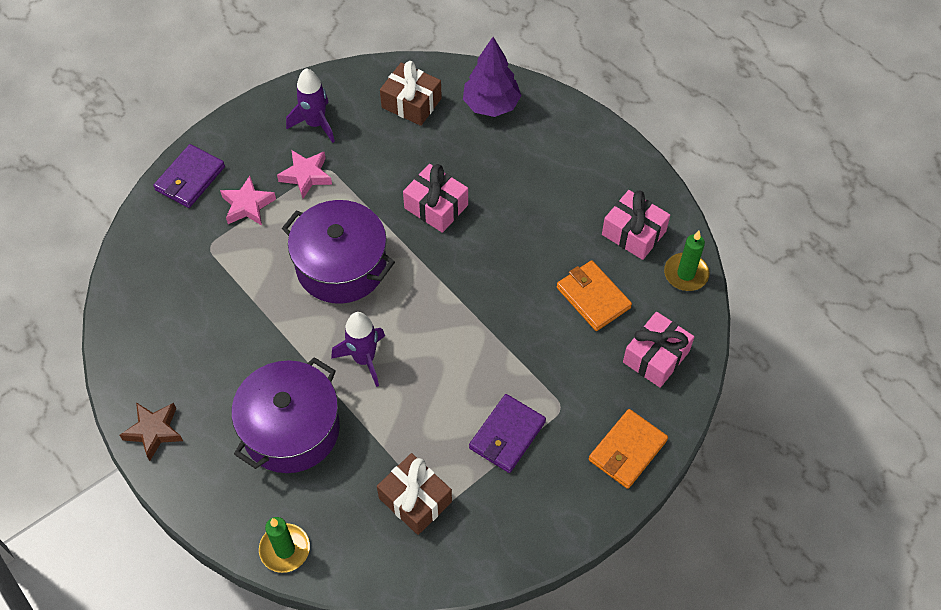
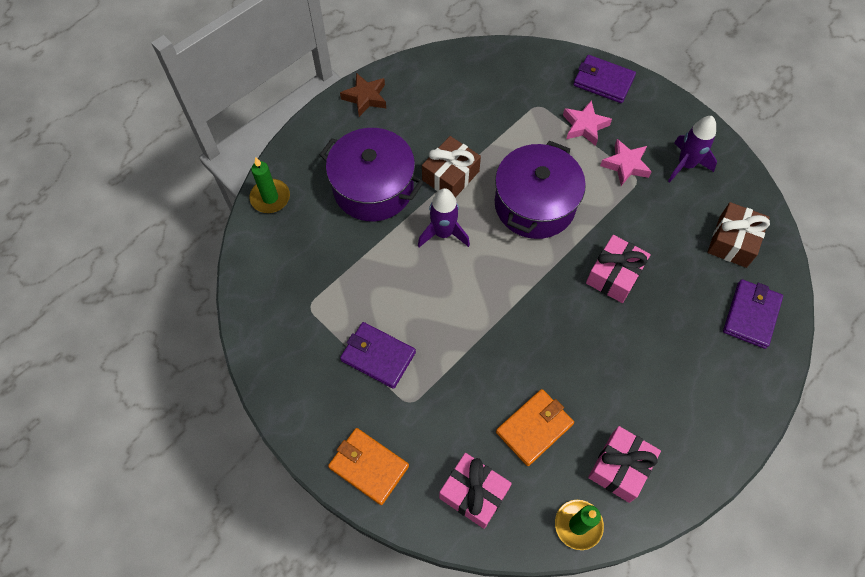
camera: 85 degrees right, 5 degrees up
brown gift [377,453,452,535] -> brown gift moved to [422,136,481,198]
purple tree [463,37,522,117] -> purple wallet [723,279,783,349]

